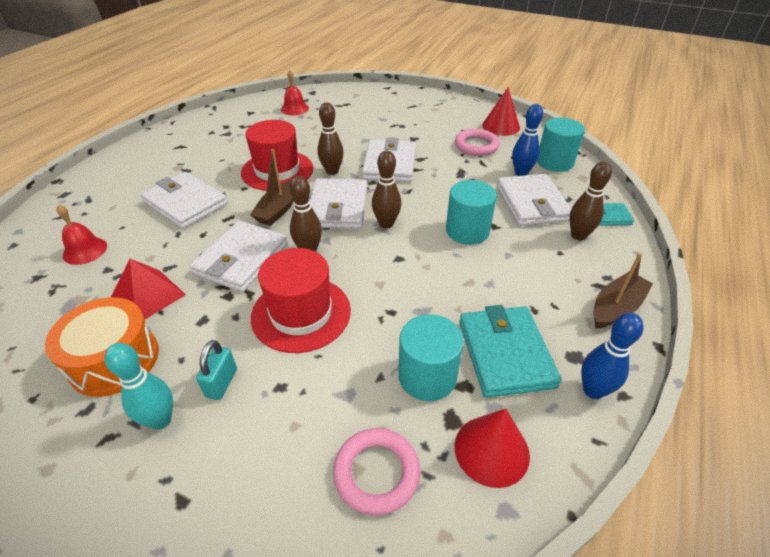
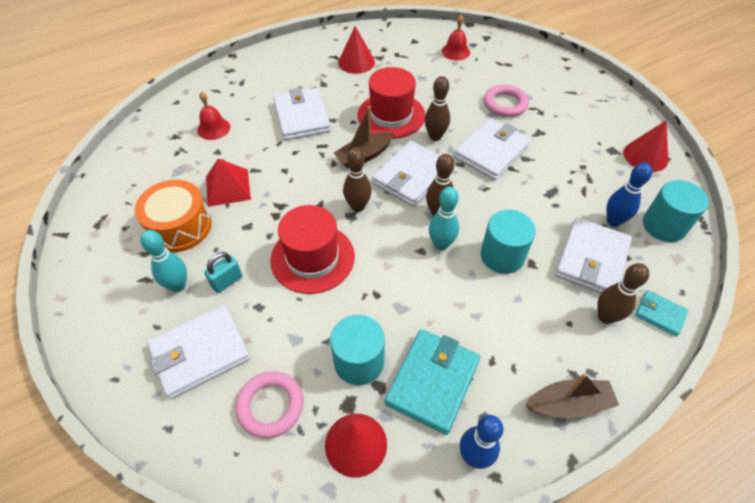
camera: 35 degrees right, 10 degrees up
white wallet [190,221,288,292] -> white wallet moved to [147,305,250,399]
pink ring [455,129,500,156] -> pink ring moved to [484,85,529,117]
none -> red cone [338,26,375,74]
none -> turquoise bowling pin [429,187,459,250]

